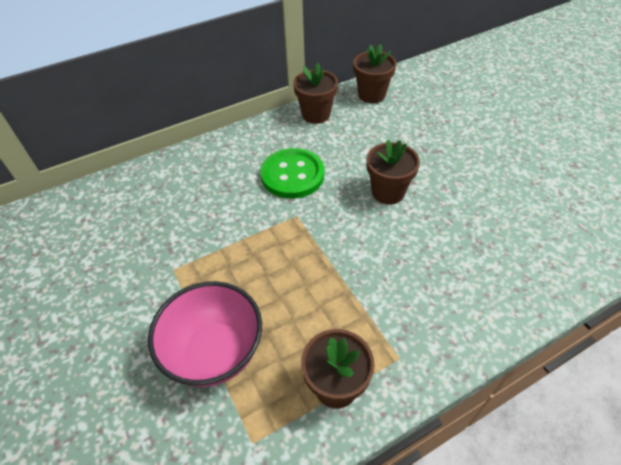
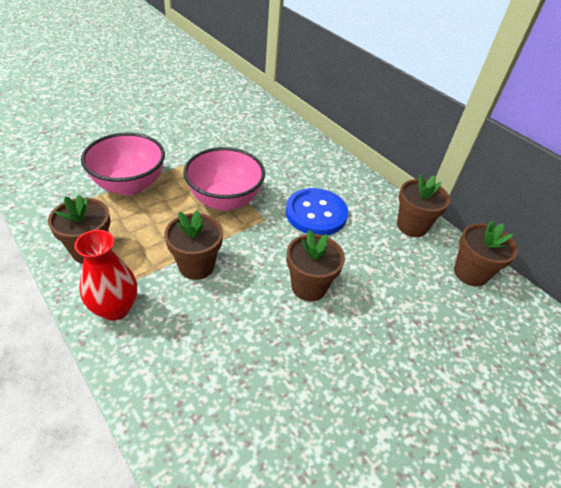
camera: 75 degrees right, 5 degrees down
green button [260,148,324,199] -> blue button [286,188,348,235]
none -> red vase [74,230,137,321]
none -> brown flower pot [164,210,223,280]
none -> pink bowl [184,147,265,211]

